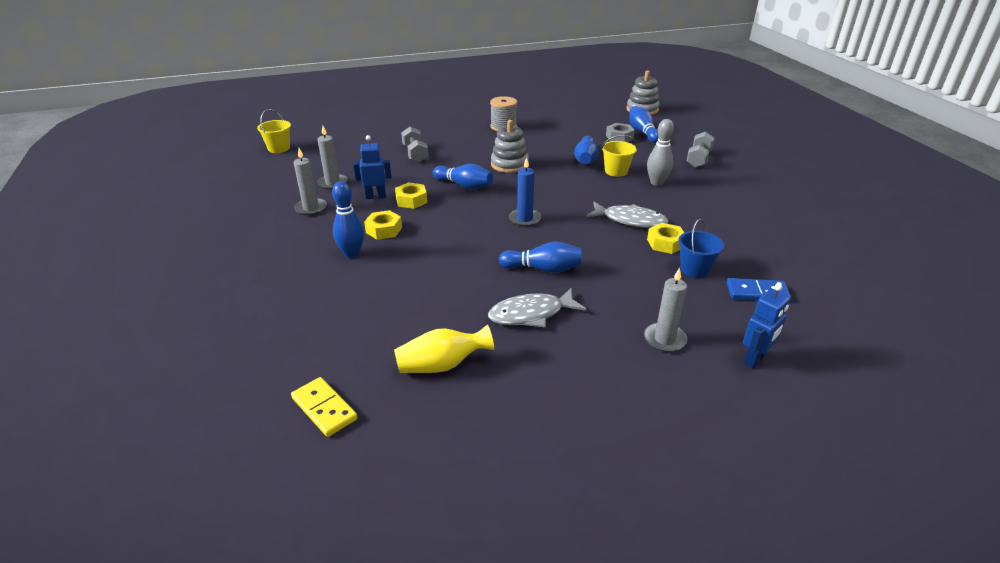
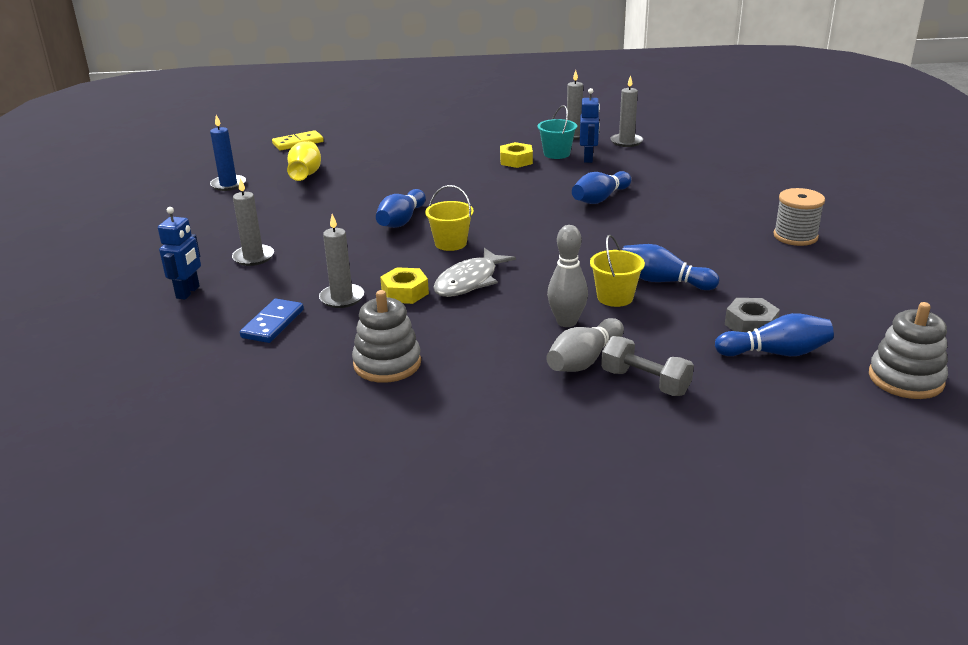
camera: 105 degrees right, 5 degrees down
yellow bucket [257,109,291,153] -> yellow bucket moved to [425,185,474,251]
blue bowling pin [332,181,364,258] -> none
yellow nut [395,182,427,209] -> none
grey dumbbell [401,127,428,163] -> none
grey fish [488,288,586,328] -> none
grey stacking toy [491,120,529,173] -> grey stacking toy moved to [352,290,421,383]
blue candle [509,157,541,227] -> blue candle moved to [210,115,246,191]
blue bucket [678,219,724,278] -> grey candle [319,214,364,308]
blue robot [743,284,790,368] -> blue robot turned 135 degrees counterclockwise [158,207,201,300]
none -> turquoise bucket [538,105,577,159]
none -> grey bowling pin [546,318,624,372]

